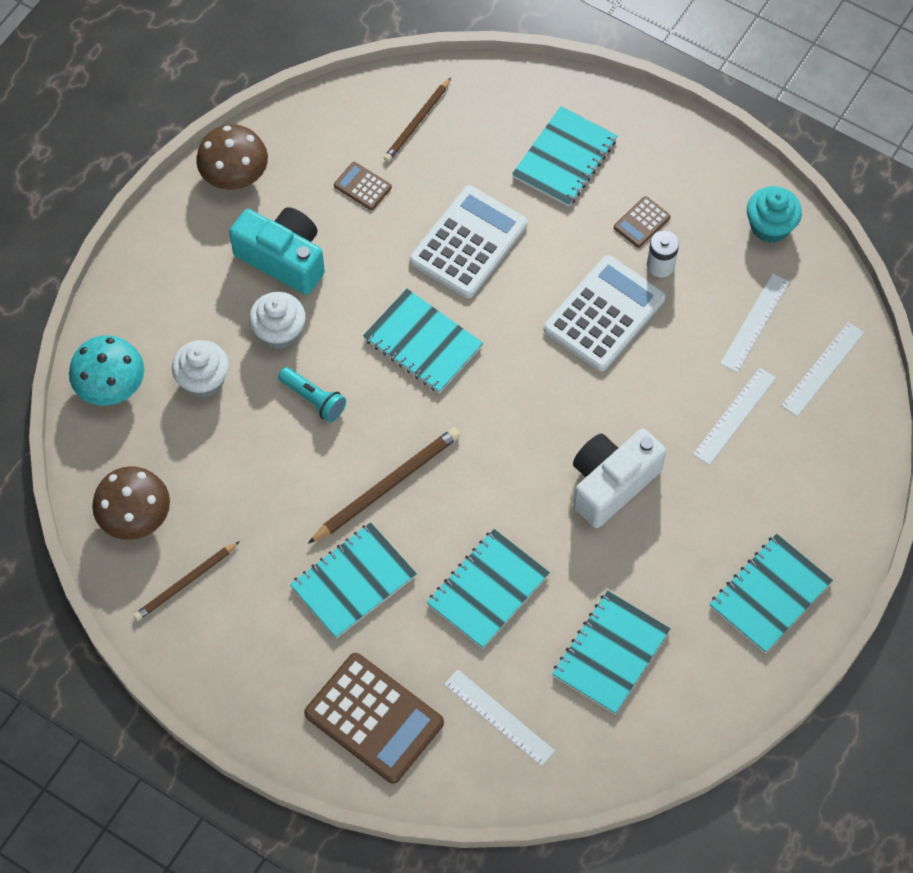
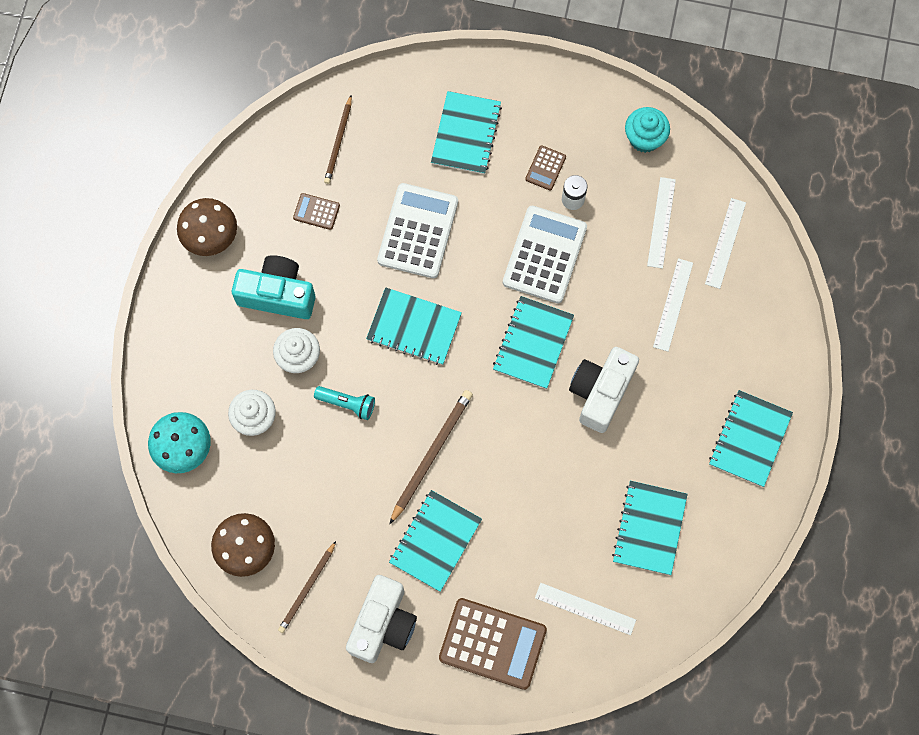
camera: 20 degrees left, 10 degrees up
turquoise notebook [427,529,550,649] -> turquoise notebook moved to [493,296,574,389]
none -> white camera [346,575,417,663]

